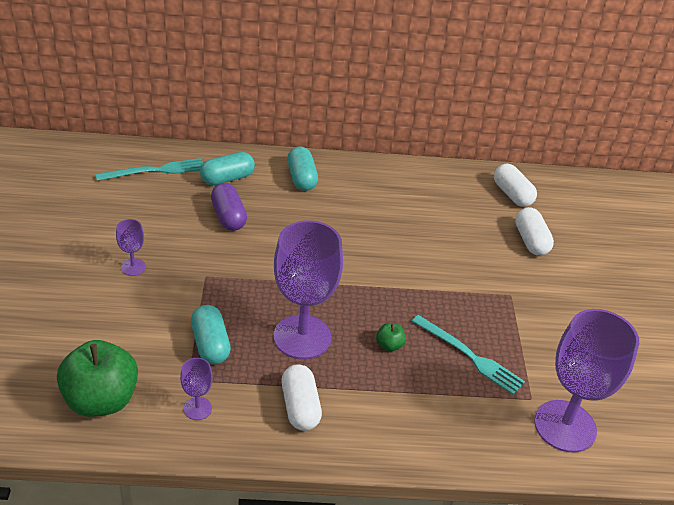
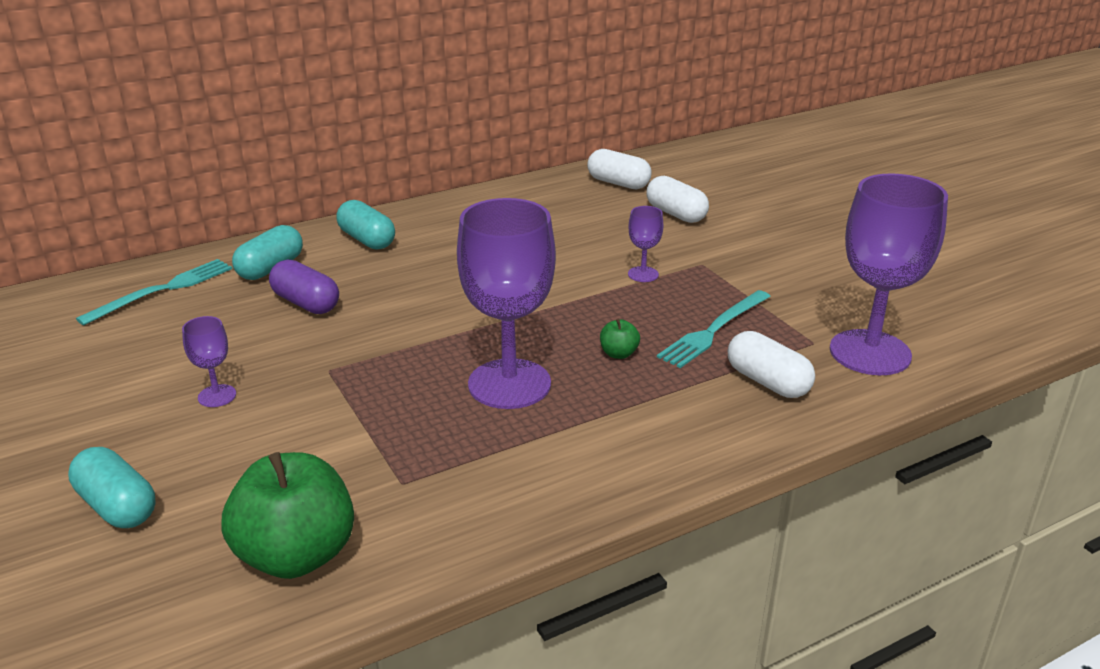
camera: 25 degrees left, 10 degrees down
purple goblet [180,358,213,420] -> purple goblet moved to [628,206,663,282]
turquoise capsule [191,305,231,365] -> turquoise capsule moved to [68,447,155,528]
white capsule [281,364,322,431] -> white capsule moved to [728,331,815,398]
turquoise fork [411,315,525,395] -> turquoise fork turned 120 degrees clockwise [657,290,771,368]

